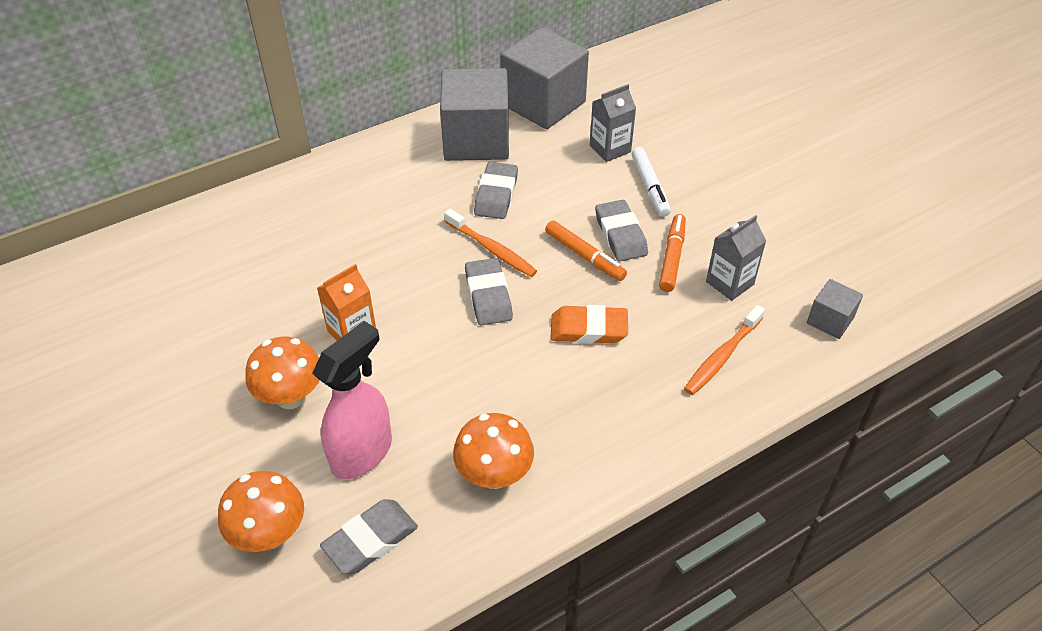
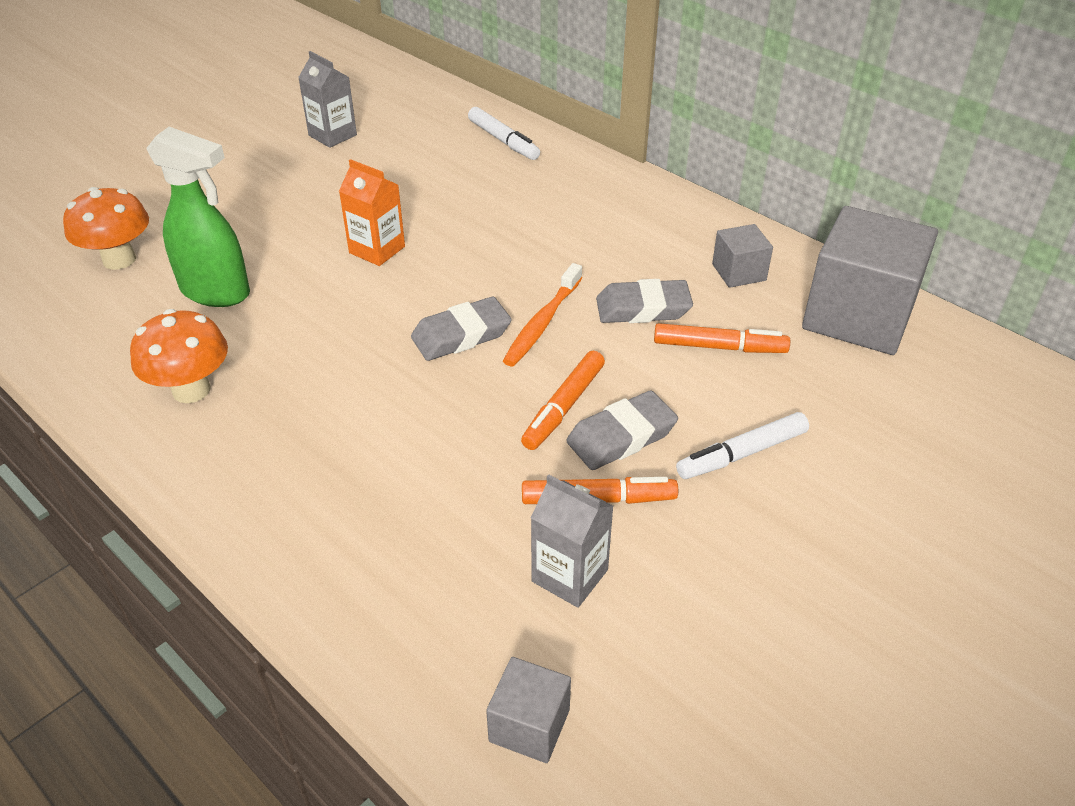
camera: 75 degrees right, 5 degrees down
orange mushroom [245,337,320,409] -> none
pink spray bottle [313,321,392,479] -> green spray bottle [146,127,250,307]
grey eraser [320,499,418,574] -> none
grey cube [440,68,509,161] -> grey cube [712,224,773,288], size x0.47
orange eraser [550,305,628,344] -> none
grey carton [590,84,636,162] -> grey carton moved to [298,51,357,148]
orange toothbrush [684,305,765,395] -> none
none -> white marker [468,107,540,160]
none -> orange marker [654,323,790,353]

